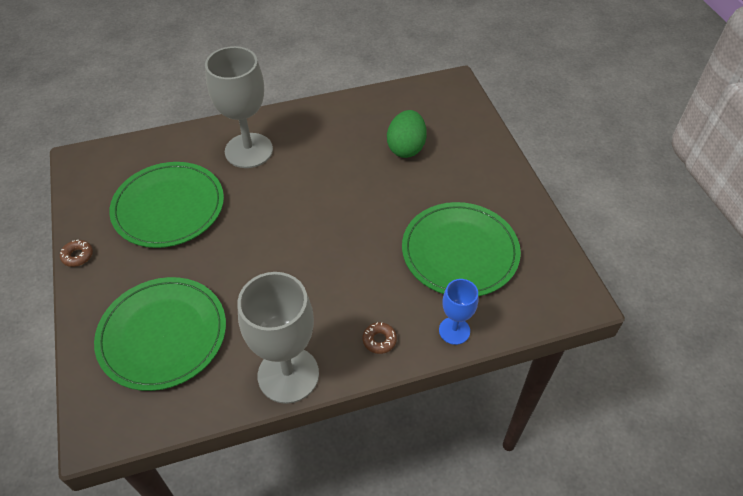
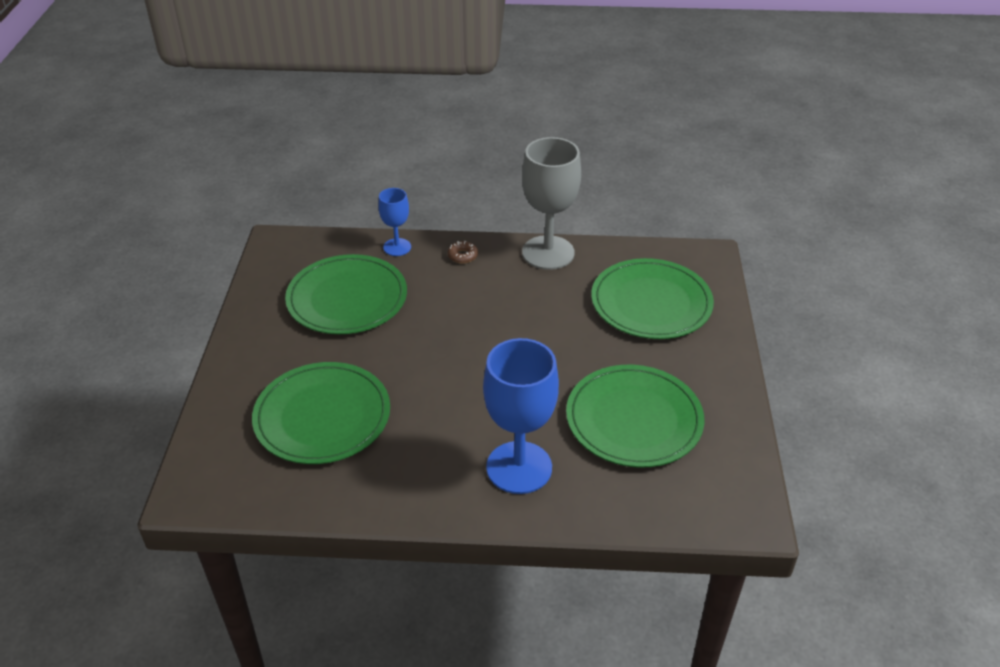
camera: 160 degrees left, 10 degrees down
brown donut [60,240,93,267] -> none
grey goblet [205,46,273,168] -> blue goblet [483,338,559,494]
green egg [387,110,427,158] -> green plate [252,362,390,464]

